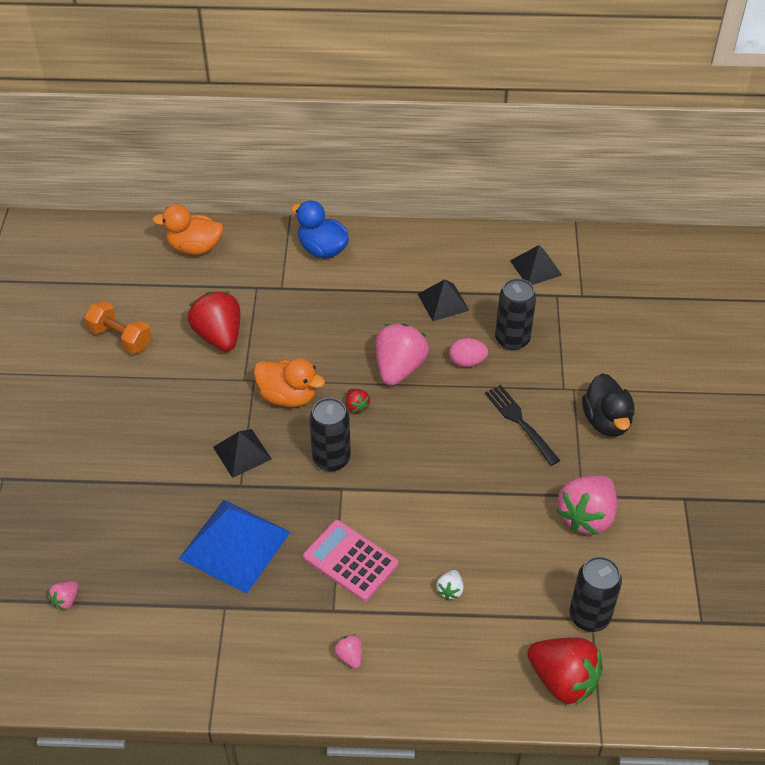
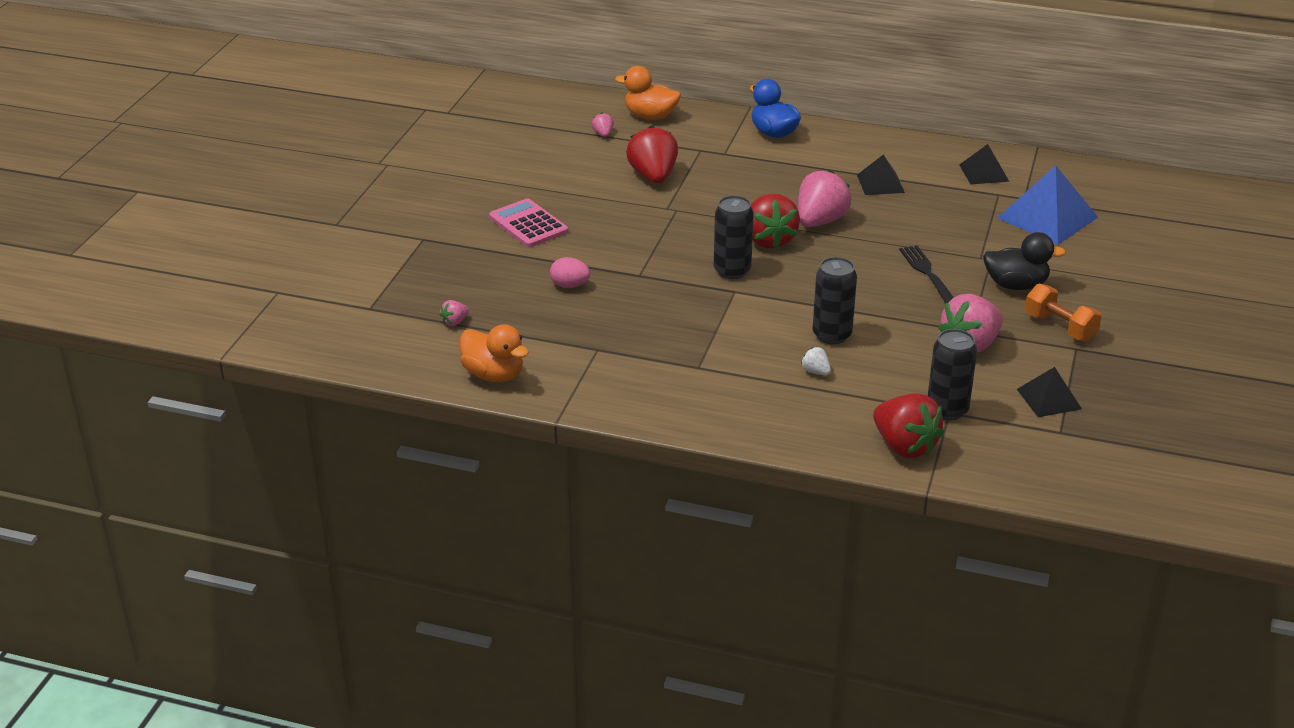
camera: 15 degrees right, 15 degrees down
orange dumbbell [85,301,152,354] -> orange dumbbell moved to [1025,283,1102,341]
blue pyramid [179,500,290,594] -> blue pyramid moved to [997,166,1098,245]
black pyramid [213,429,272,478] -> black pyramid moved to [1017,367,1082,417]
orange duck [254,358,325,407] -> orange duck moved to [460,324,529,382]
pink calculator [303,520,398,601] -> pink calculator moved to [489,198,568,247]
pink strawberry [334,635,362,668] -> pink strawberry moved to [592,113,614,137]
red strawberry [346,389,370,413] -> red strawberry [751,194,800,249], size x2.25
white strawberry [436,570,464,600] -> white strawberry turned 105 degrees clockwise [801,347,831,375]
pink egg [449,338,488,367] -> pink egg moved to [550,257,590,288]
black can [495,278,536,351] -> black can moved to [812,257,857,344]
black duck [582,373,635,437] -> black duck turned 90 degrees counterclockwise [983,232,1066,290]

